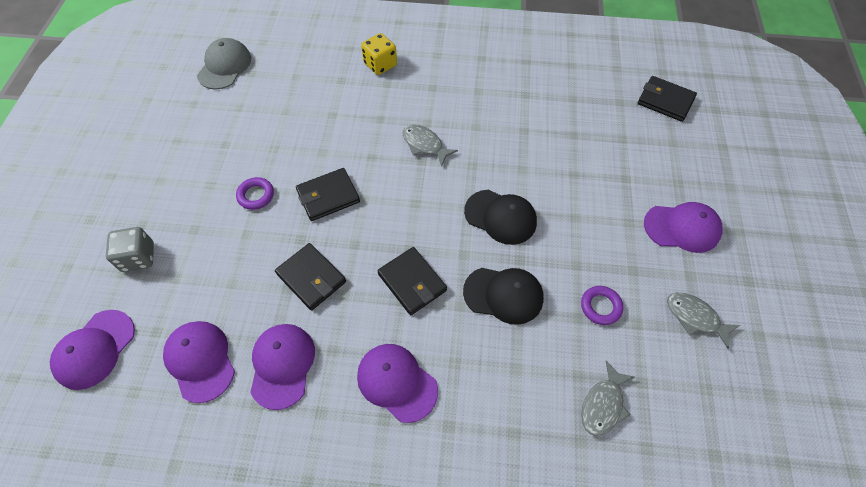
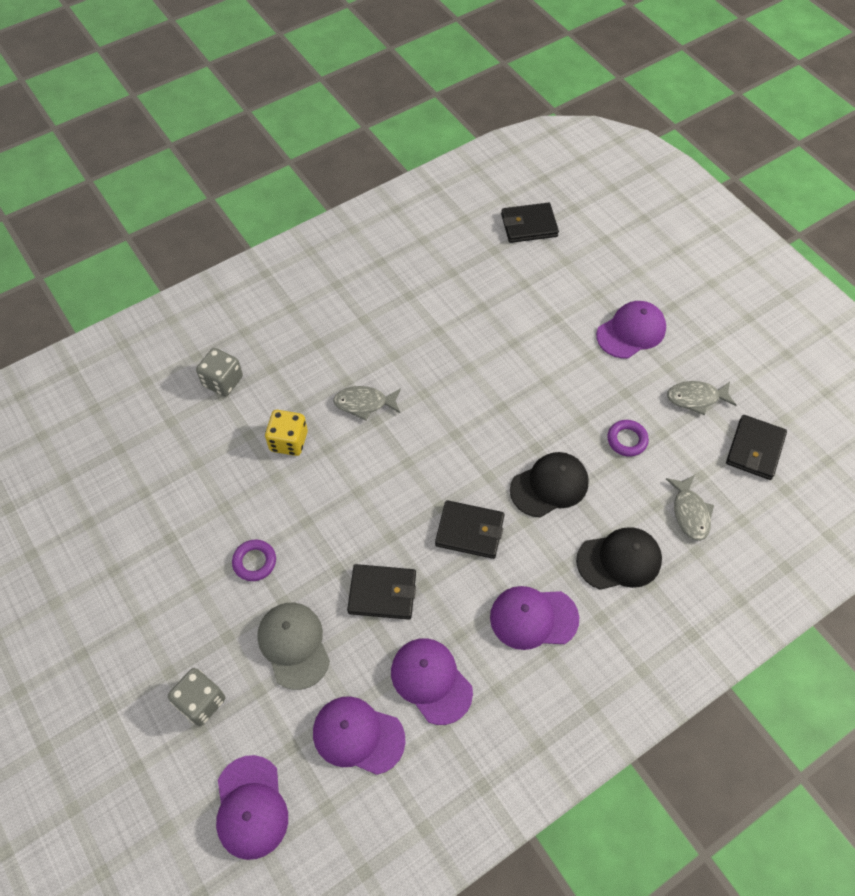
camera: 40 degrees left, 0 degrees up
grey cap [197,38,251,90] -> grey cap moved to [257,603,330,690]
black wallet [296,168,360,221] -> black wallet moved to [726,415,787,480]
yellow dice [361,33,397,75] -> yellow dice moved to [265,410,308,456]
black cap [464,190,537,245] -> black cap moved to [576,527,662,590]
none -> grey dice [196,348,243,397]

